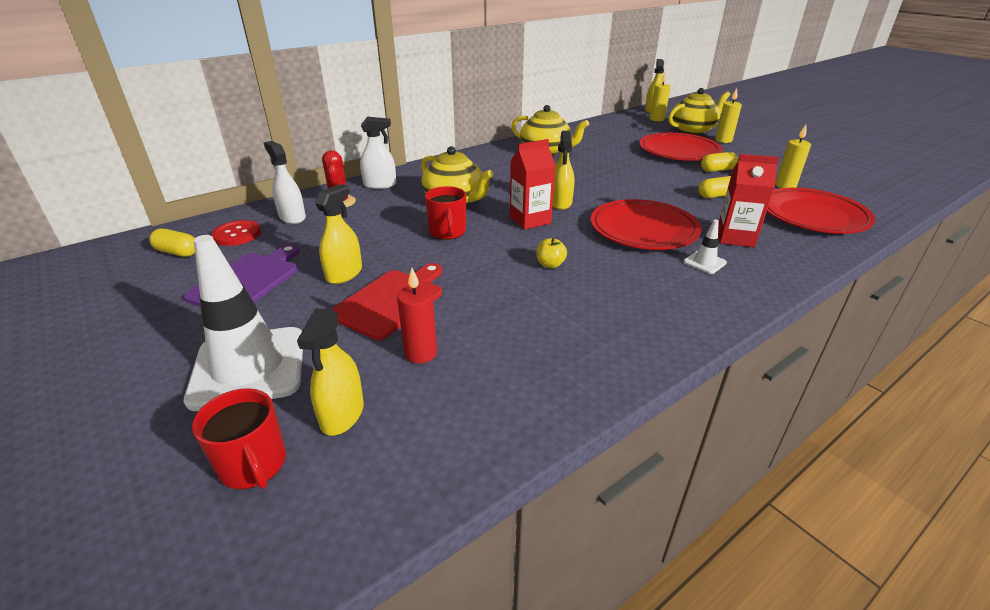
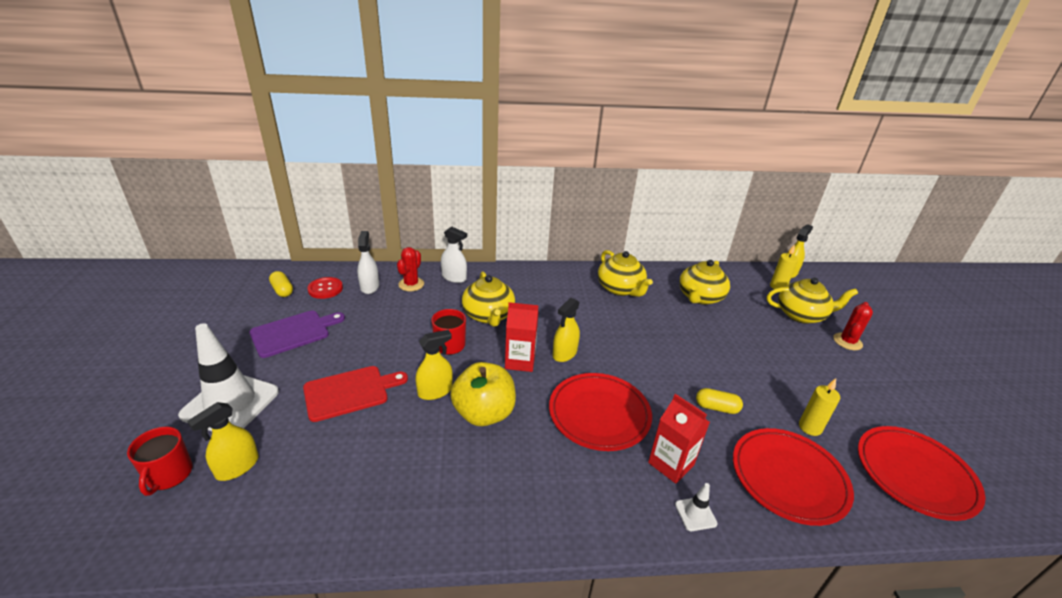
camera: 30 degrees right, 0 degrees up
yellow spray bottle [315,184,362,284] -> yellow spray bottle moved to [415,330,453,400]
red candle [397,268,437,363] -> none
yellow apple [536,237,567,268] -> yellow apple [450,362,516,426], size x2.38
red plate [639,133,723,161] -> red plate moved to [858,426,986,521]
white traffic cone [684,220,727,274] -> white traffic cone moved to [675,483,718,531]
yellow capsule [701,152,738,172] -> none
yellow candle [715,88,742,143] -> none
none -> yellow teapot [679,260,730,305]
none -> red cactus [833,302,873,350]

